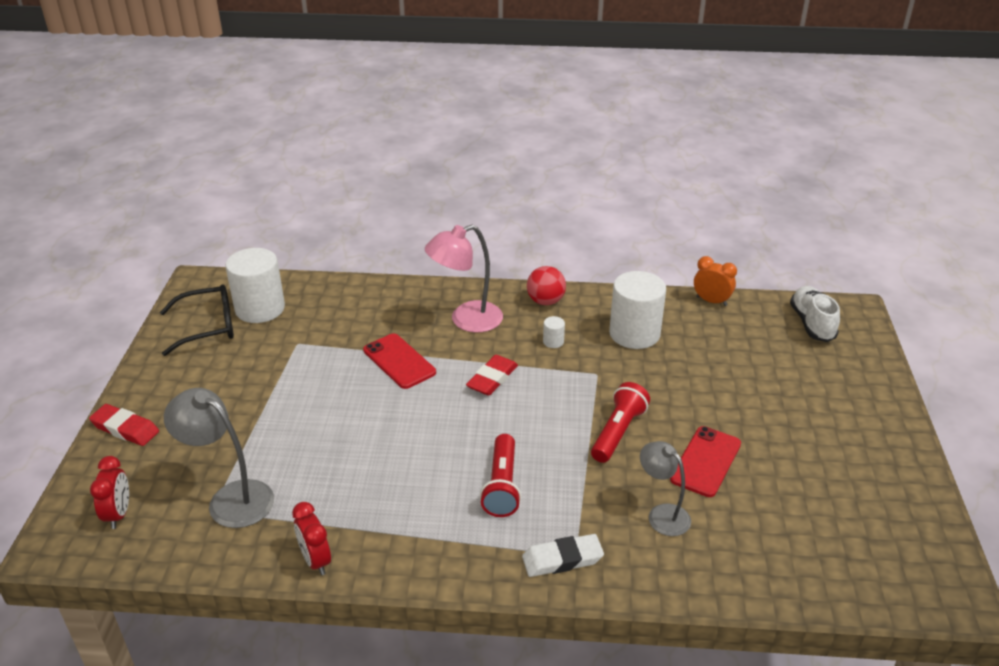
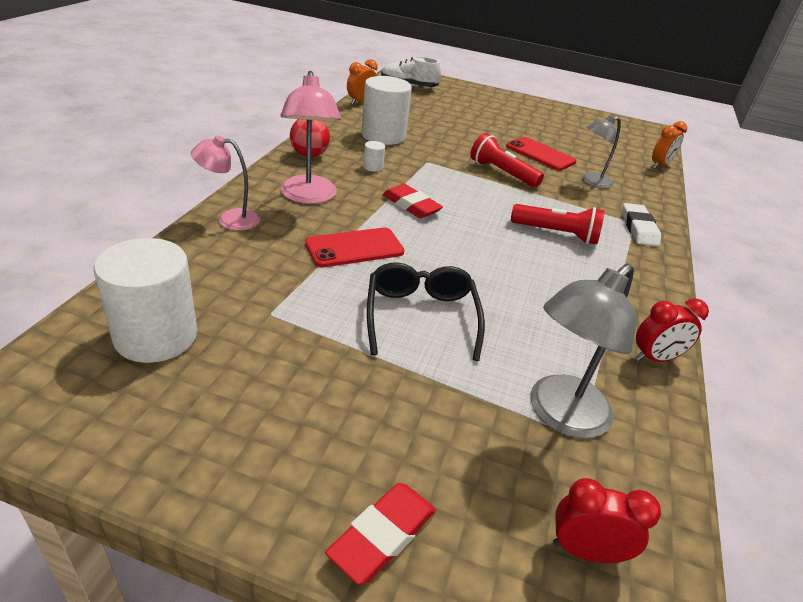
camera: 80 degrees left, 0 degrees up
black glasses [160,284,234,356] -> black glasses moved to [367,262,485,361]
none -> pink lamp [191,135,260,231]
none -> orange clock [652,121,687,169]

